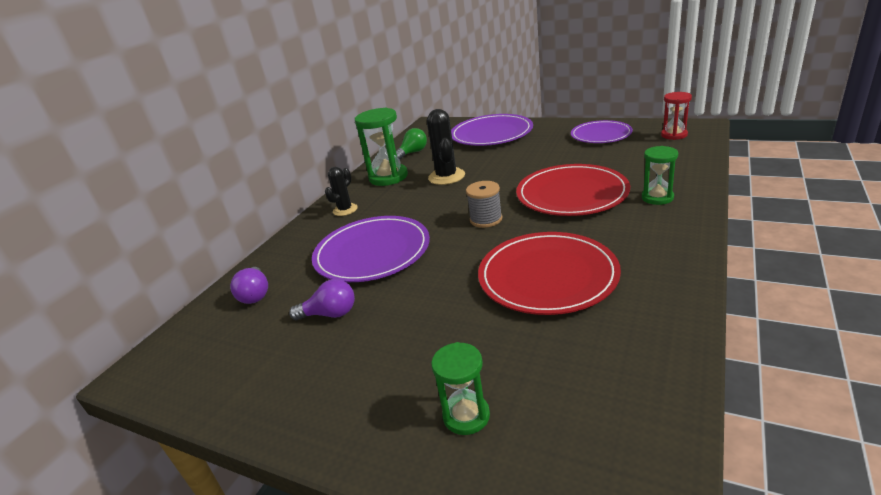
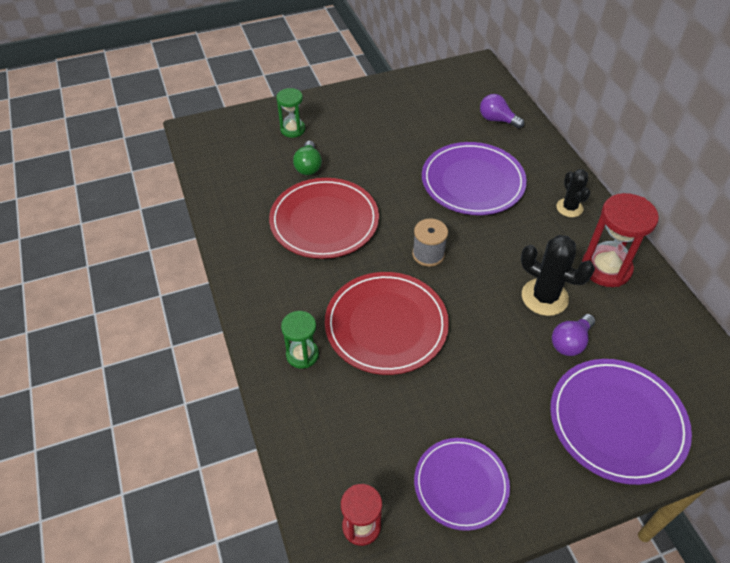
camera: 130 degrees right, 20 degrees up
purple light bulb [289,279,355,320] -> purple light bulb moved to [552,314,595,356]
green hourglass [355,107,408,186] -> red hourglass [582,193,659,287]
green light bulb [396,128,427,159] -> green light bulb moved to [293,141,322,175]

